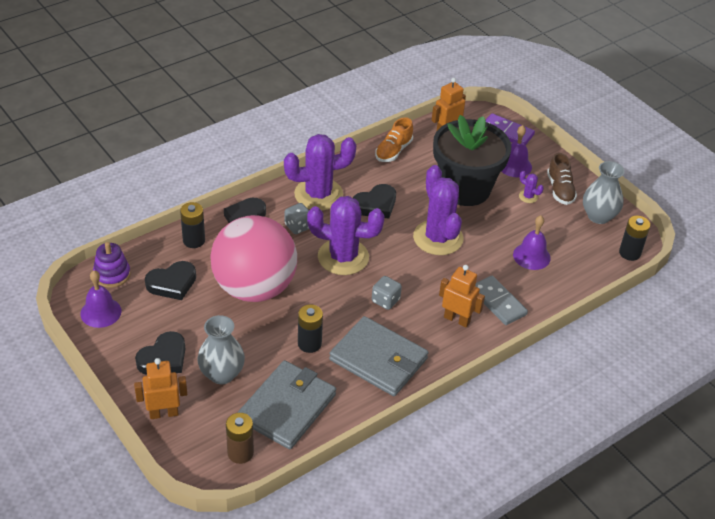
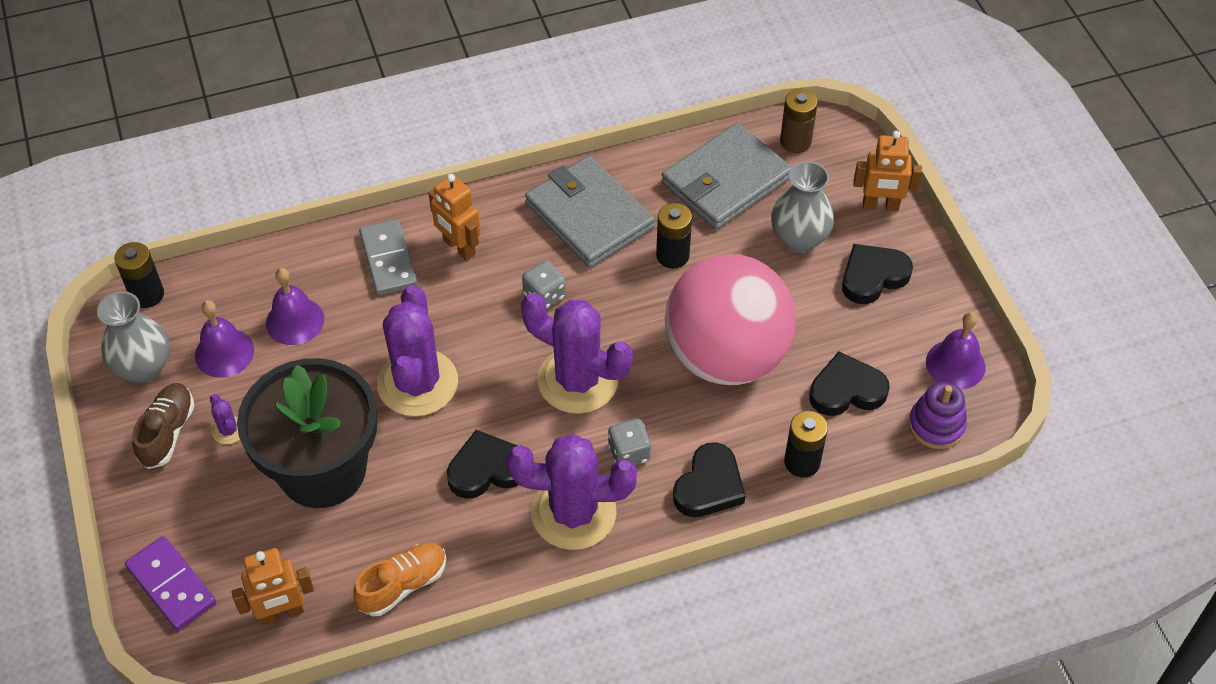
camera: 160 degrees left, 10 degrees up
purple bell [501,125,532,177] -> purple bell moved to [195,300,254,378]

